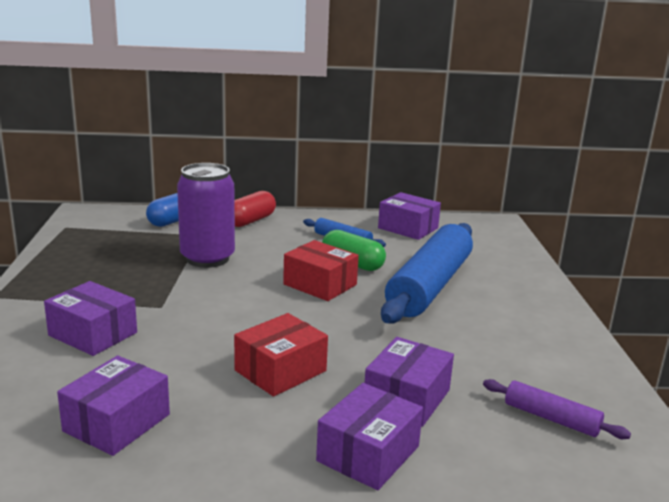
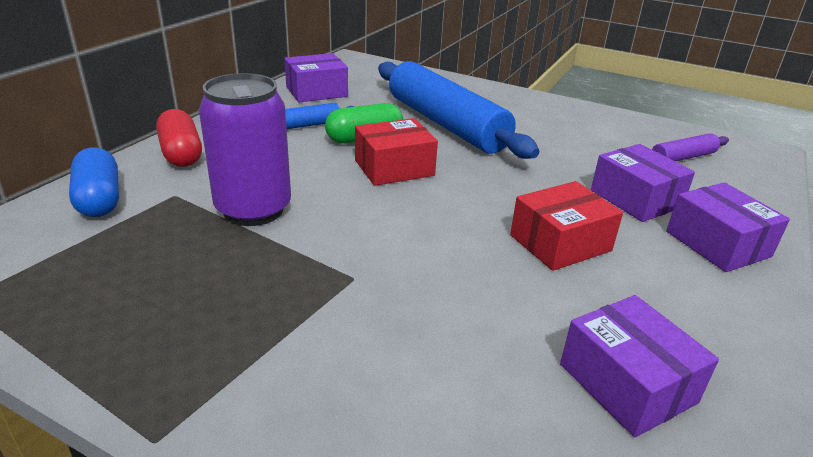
camera: 60 degrees left, 10 degrees up
purple box [44,281,137,356] -> none
red box [234,313,328,397] -> red box turned 75 degrees clockwise [510,181,623,271]

